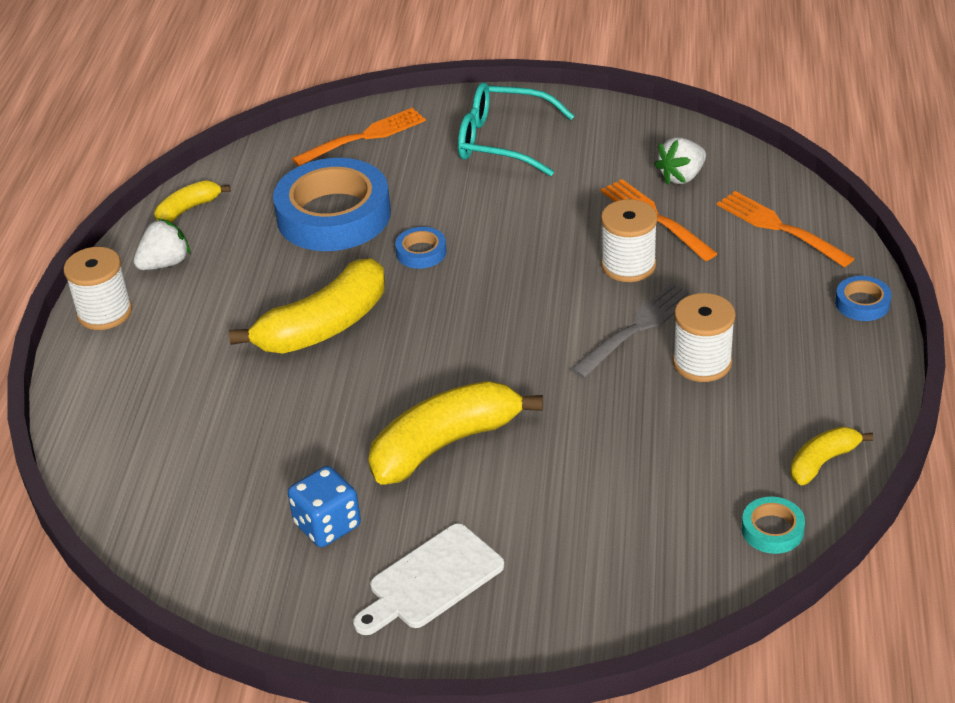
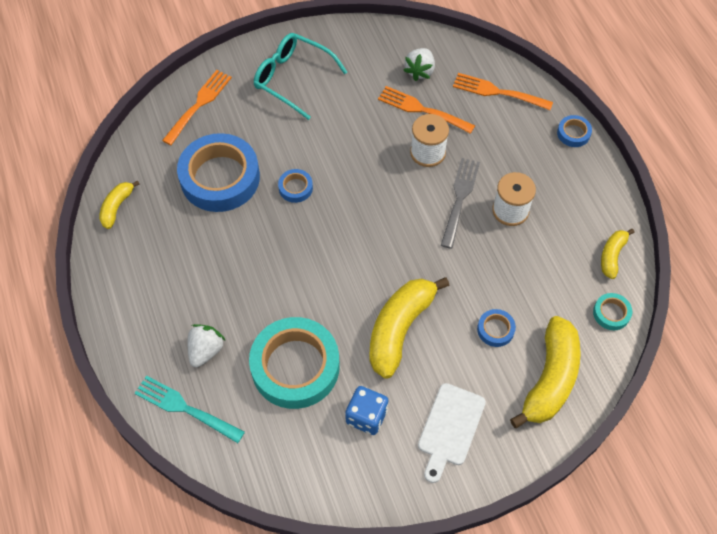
camera: 30 degrees left, 20 degrees up
white spool [63,247,132,330] -> none
white strawberry [133,218,191,270] -> white strawberry moved to [188,324,226,367]
yellow banana [229,258,385,354] -> yellow banana moved to [510,316,581,429]
turquoise glasses [458,82,574,176] -> turquoise glasses turned 45 degrees clockwise [254,33,347,120]
none -> turquoise fork [134,376,245,443]
none -> turquoise tape [249,317,340,409]
none -> blue tape [477,309,516,347]

